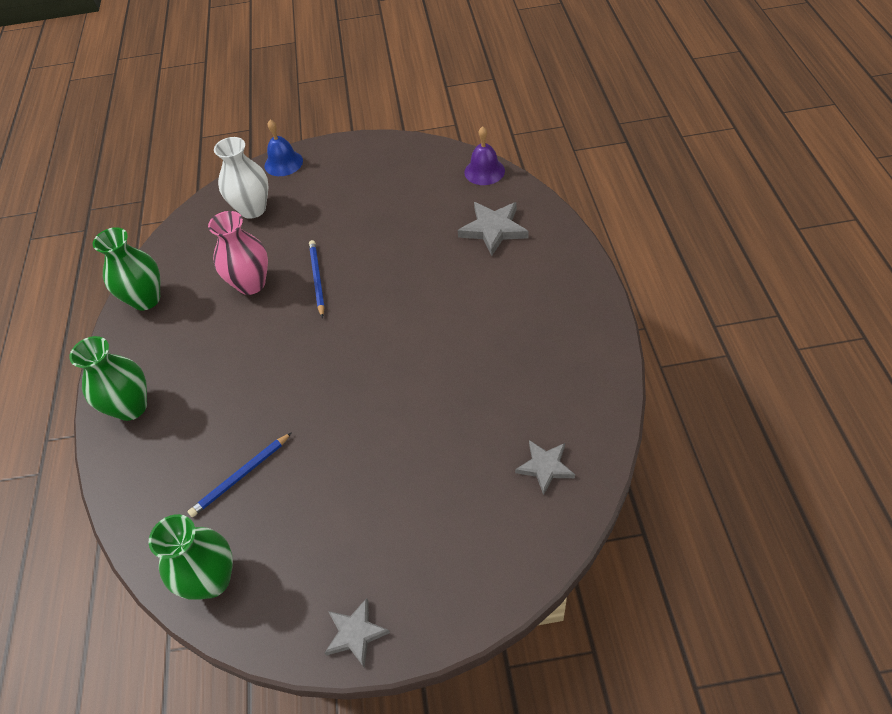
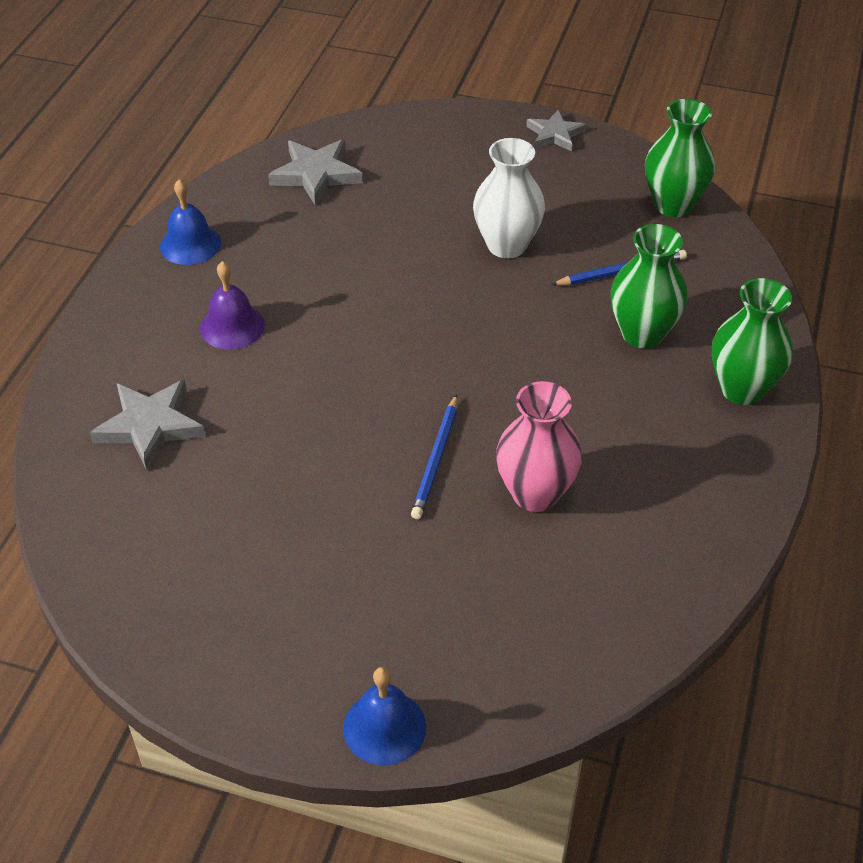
camera: 160 degrees left, 5 degrees down
green vase [93,227,160,310] -> green vase moved to [610,224,688,349]
white vase [214,137,268,219] -> white vase moved to [473,138,545,258]
purple bell [464,126,505,185] -> purple bell moved to [200,261,265,349]
grey star [515,440,575,495] -> grey star [268,139,363,206], size x1.50
none -> blue bell [160,179,221,265]

